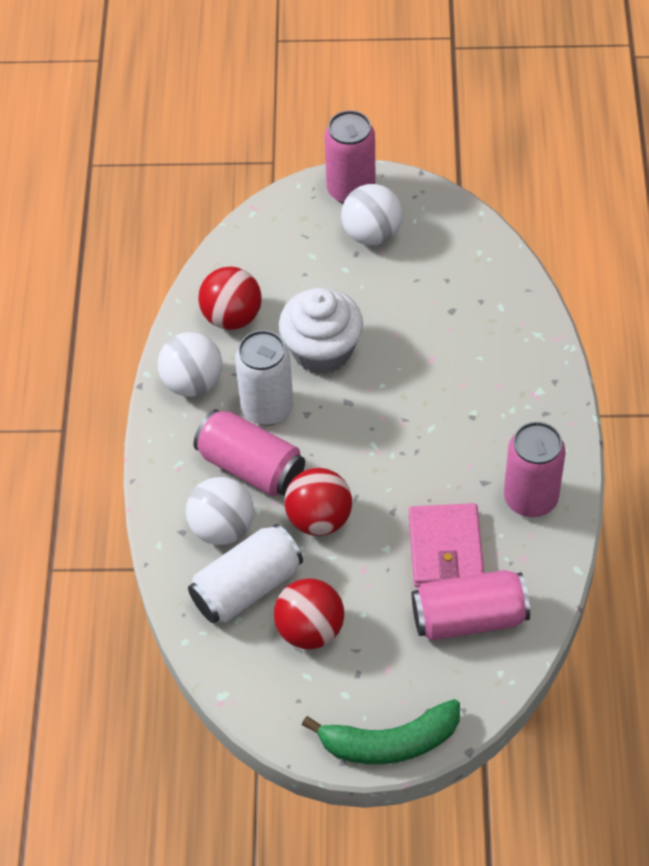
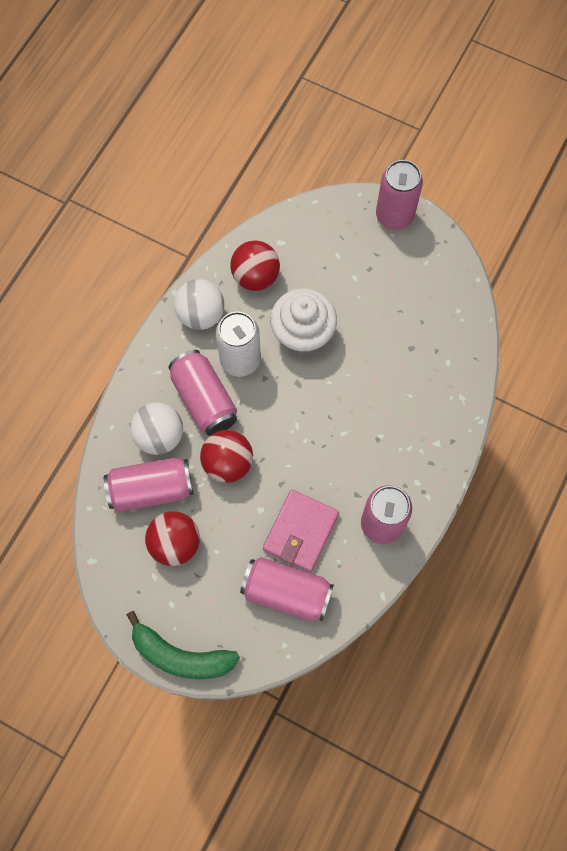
camera: 25 degrees right, 15 degrees up
white can [188,524,303,623] -> pink can [104,457,194,512]
white ball [341,184,403,245] -> none

